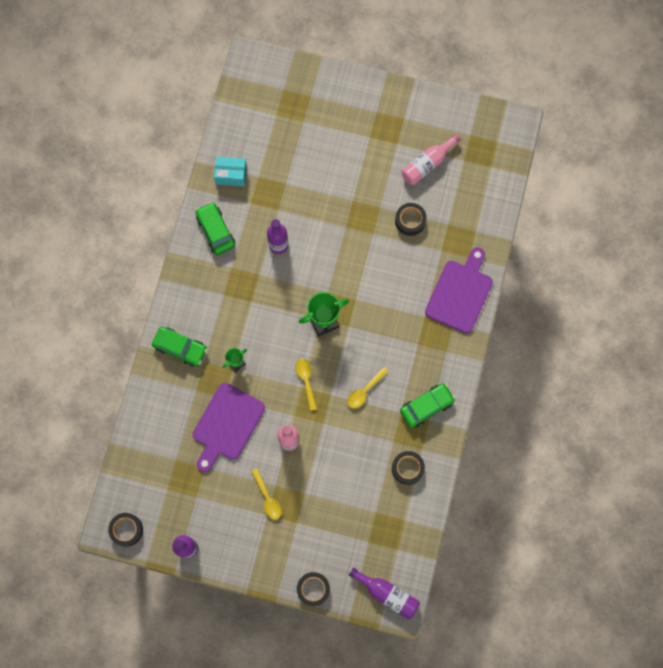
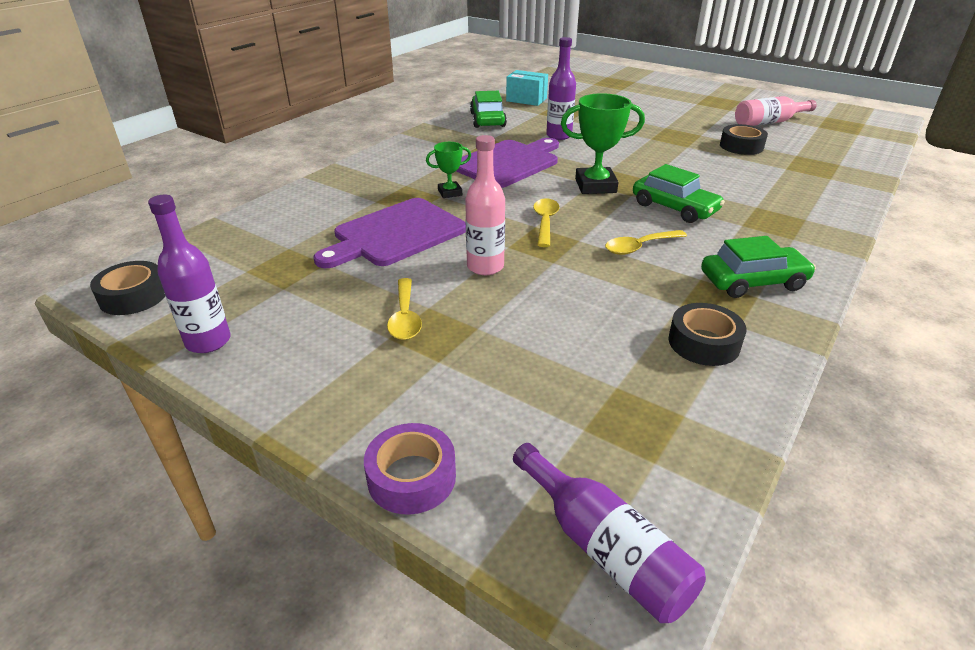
camera: 20 degrees right, 40 degrees down
green car [152,327,207,367] -> green car moved to [633,164,725,223]
black tape [297,572,330,606] -> purple tape [364,423,456,515]
purple cutting board [425,247,493,334] -> purple cutting board moved to [456,138,559,188]

